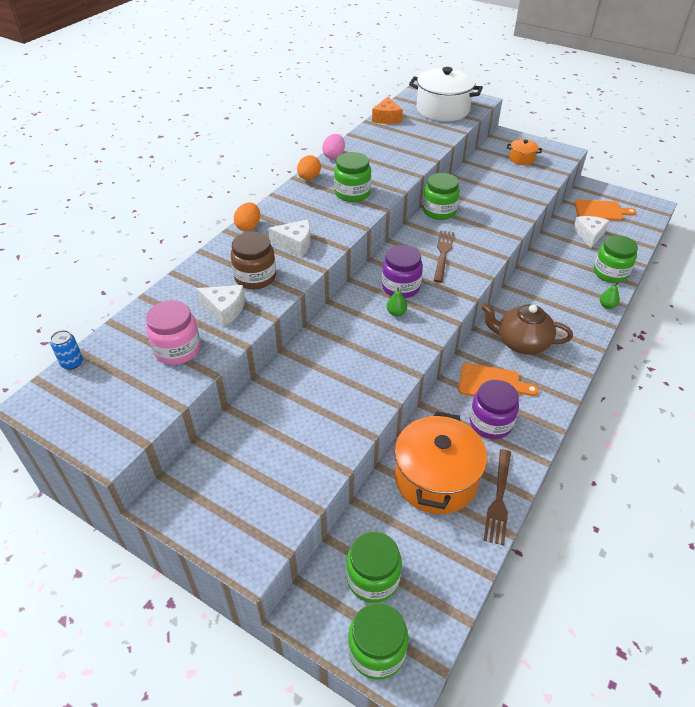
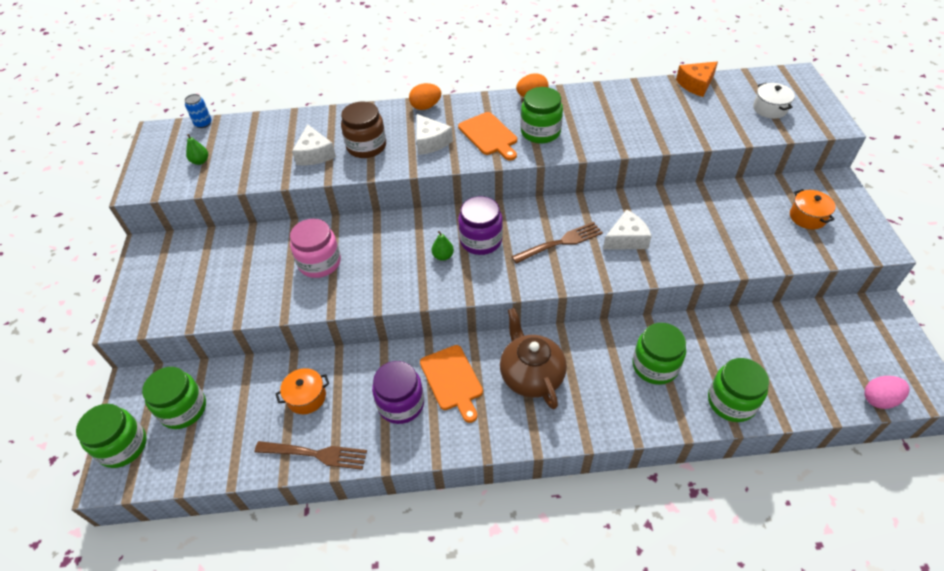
camera: 55 degrees right, 5 degrees up
pink jar [146,300,201,365] -> pink jar moved to [290,219,341,278]
pink egg [322,134,345,159] -> pink egg moved to [864,376,910,409]
orange pot [394,411,487,514] -> orange pot [275,368,329,414], size x0.47
white pot [409,67,483,121] -> white pot [753,83,795,119], size x0.47
green jar [423,173,460,220] -> green jar moved to [633,323,686,385]
brown fork [483,449,511,545] -> brown fork turned 150 degrees counterclockwise [255,441,367,470]
white cheese [573,216,609,248] -> white cheese moved to [603,210,652,250]
orange cutting board [575,199,637,221] -> orange cutting board moved to [458,112,517,160]
green pear [600,282,620,309] -> green pear moved to [186,134,208,165]

